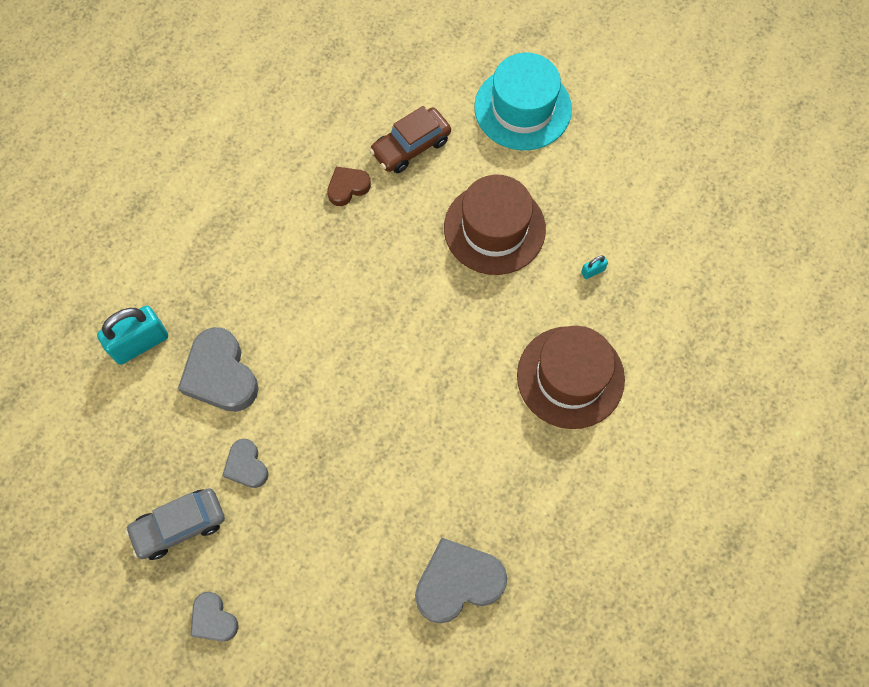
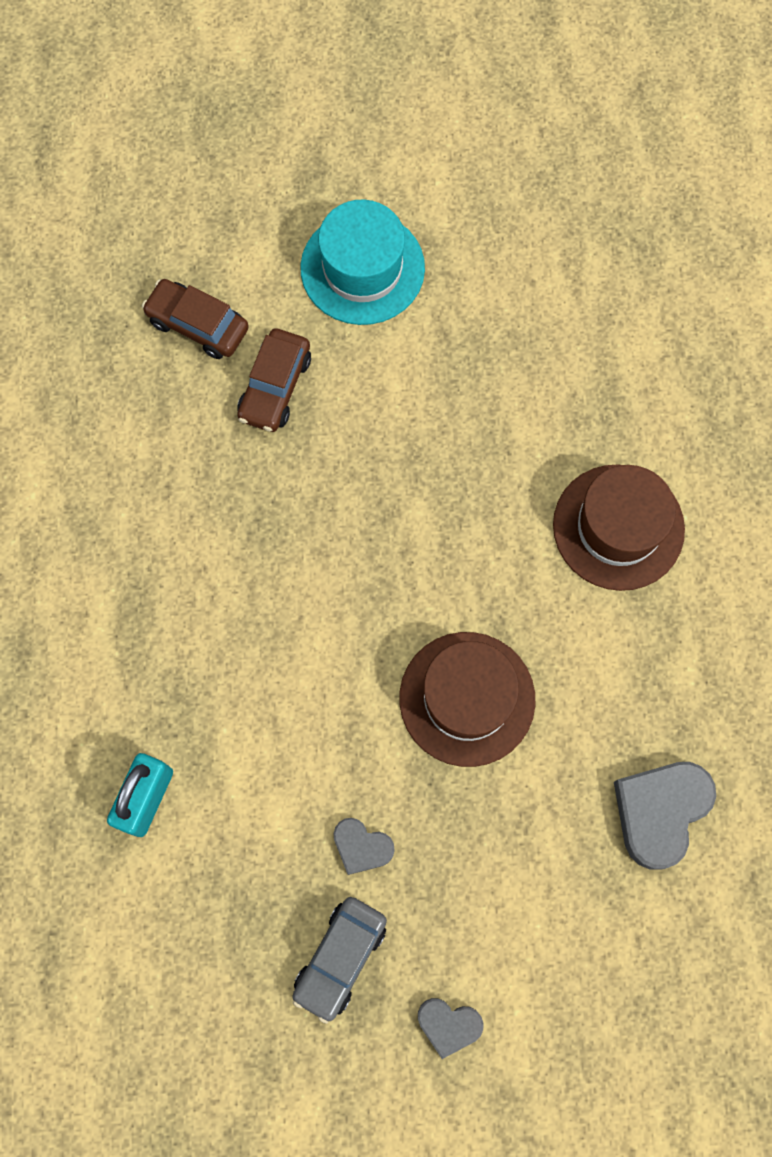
camera: 35 degrees left, 5 degrees up
grey heart [178,327,259,412] -> none
brown heart [327,167,371,206] -> none
brown hat [444,175,546,275] -> brown hat moved to [399,632,535,767]
turquoise padlock [581,256,608,279] -> none
none -> brown car [142,279,249,359]

